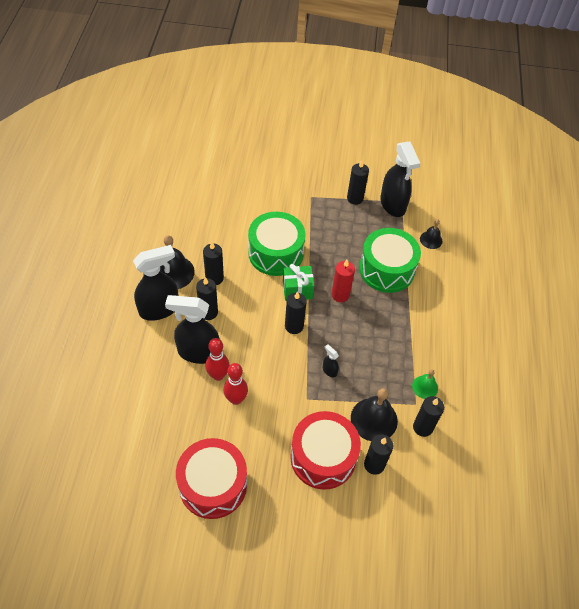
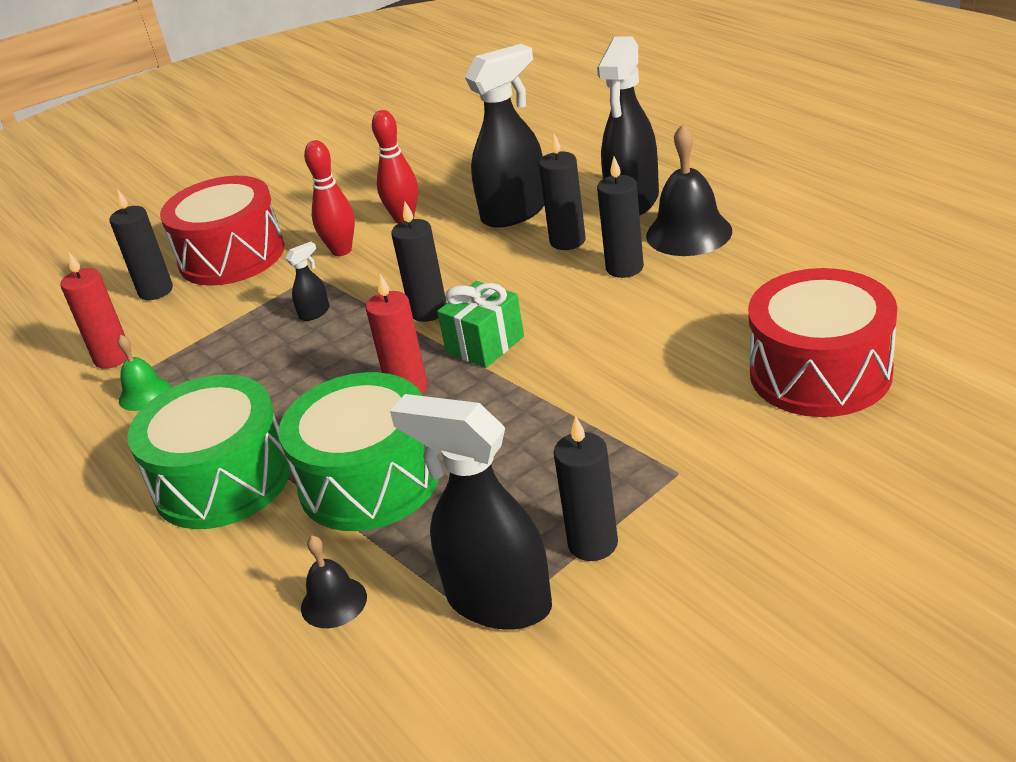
camera: 145 degrees right, 20 degrees down
red drum [176,438,247,519] -> red drum moved to [748,268,897,417]
red bowling pin [205,338,230,381] -> red bowling pin moved to [304,140,355,256]
green drum [248,212,306,276] -> green drum moved to [127,375,291,529]
black spray bottle [323,344,339,377] -> black spray bottle turned 45 degrees counterclockwise [286,242,330,321]
black bell [351,388,398,441] -> none
black candle [413,396,444,437] -> red candle [61,251,127,369]

